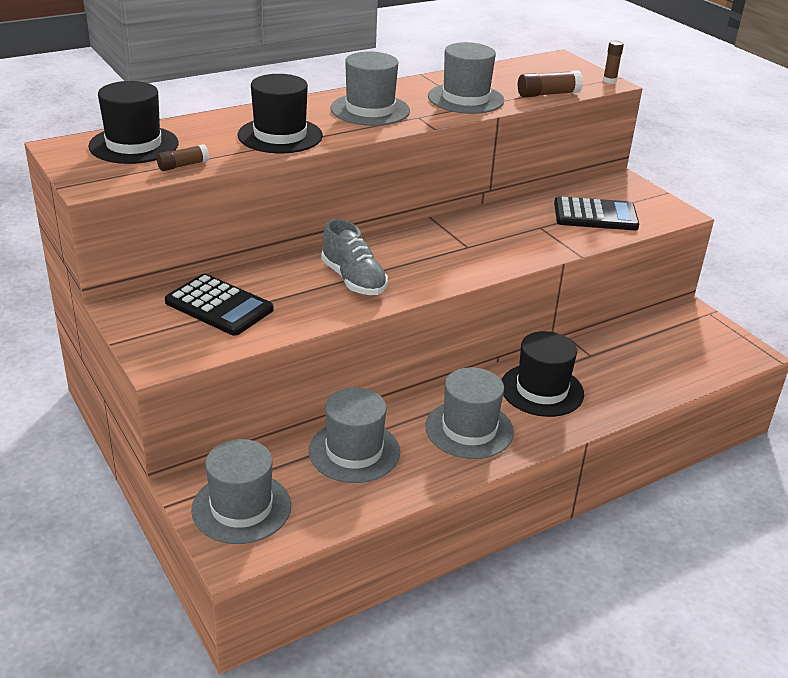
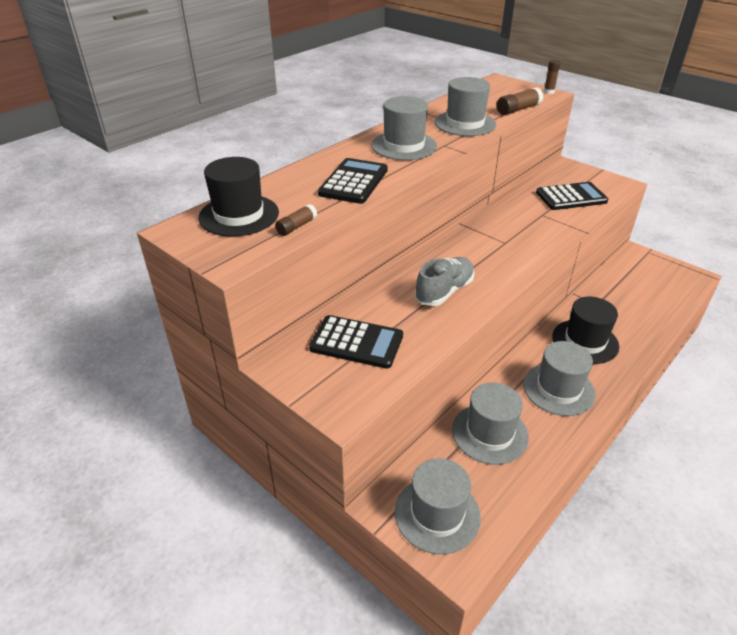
camera: 15 degrees left, 5 degrees up
black hat [238,74,323,153] -> black calculator [318,158,388,204]
grey shoe [321,219,388,295] -> grey shoe turned 90 degrees counterclockwise [415,257,475,306]

